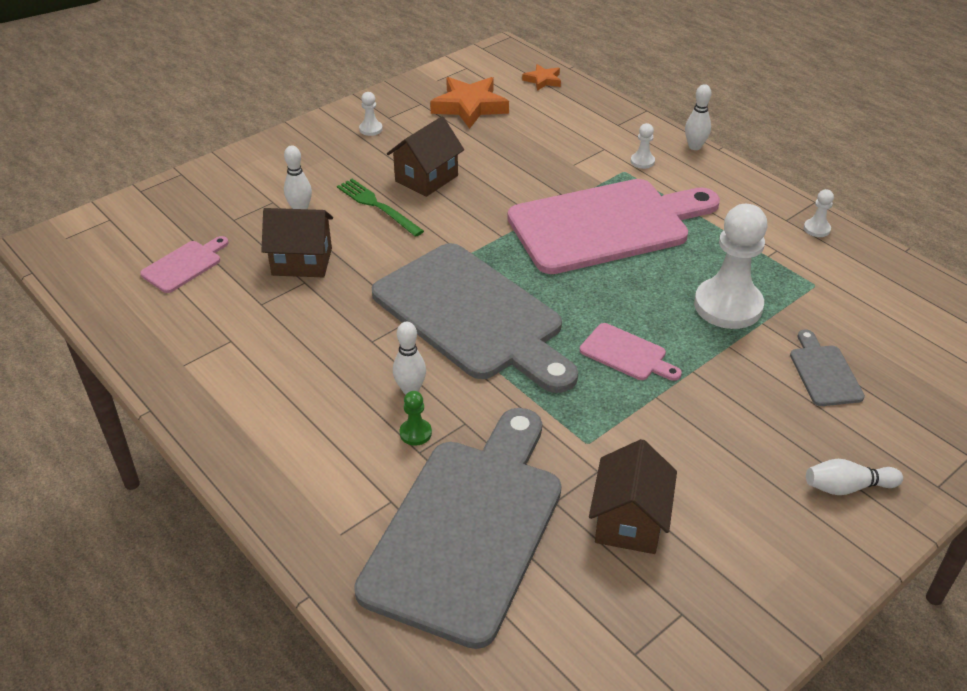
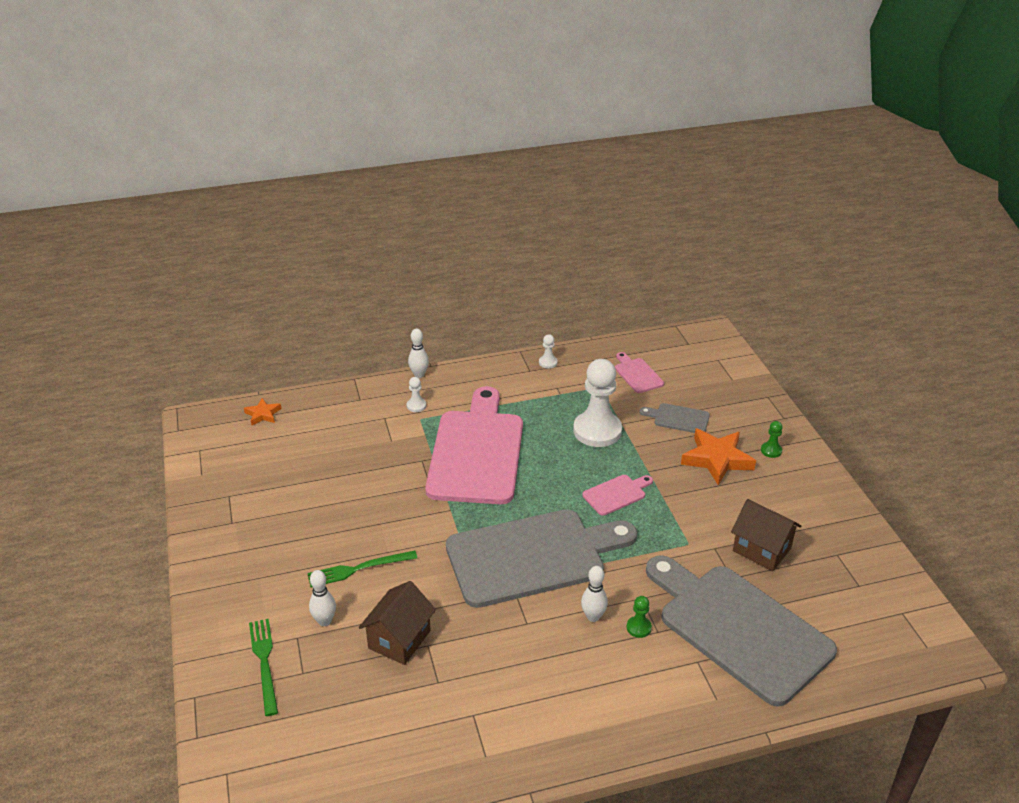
camera: 65 degrees left, 5 degrees down
pink cutting board [140,236,229,293] -> pink cutting board moved to [615,352,664,393]
white pawn [359,92,383,136] -> none
brown house [387,116,464,197] -> none
orange star [430,77,509,129] -> orange star moved to [681,428,756,485]
white bowling pin [806,459,903,495] -> green pawn [761,421,783,458]
none -> green fork [249,619,278,716]

